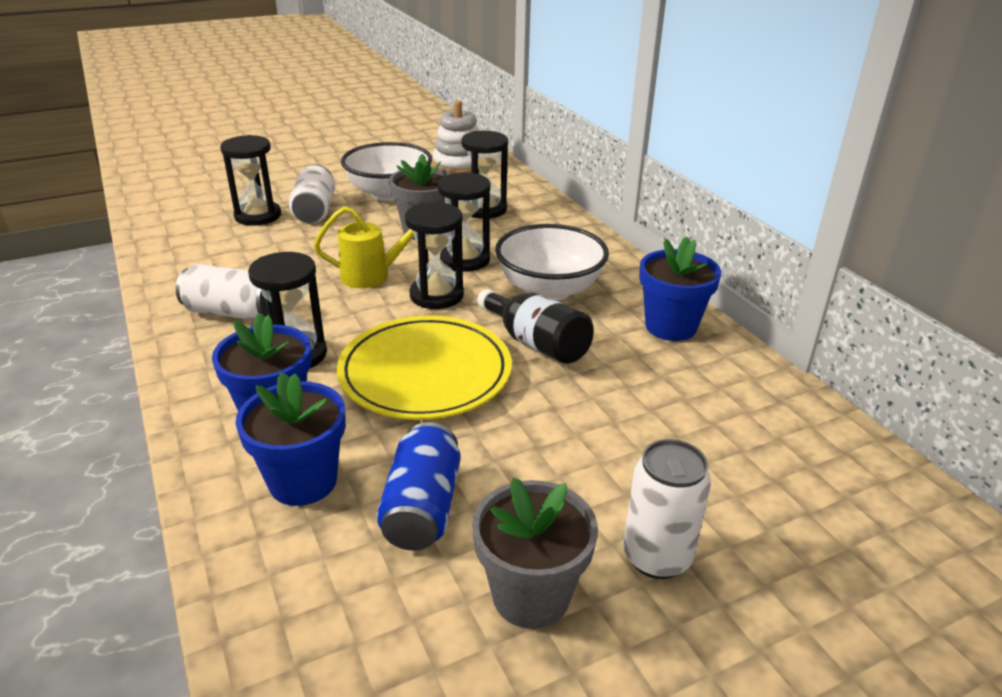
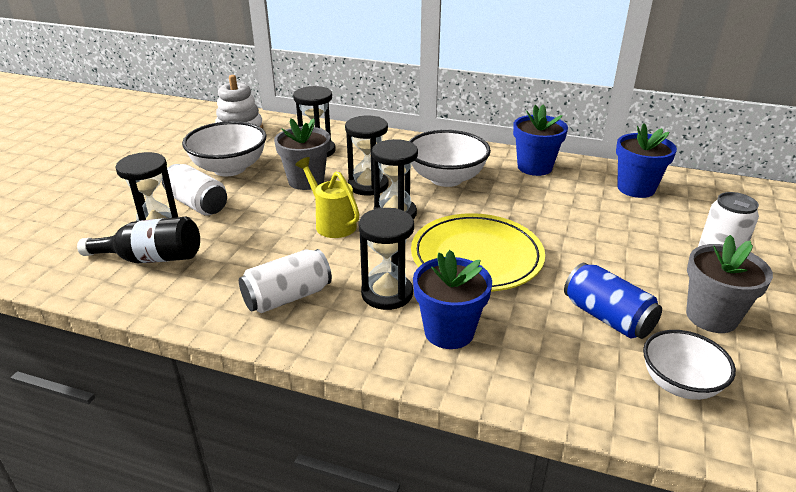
camera: 45 degrees left, 0 degrees up
blue flower pot [236,372,346,506] -> blue flower pot moved to [616,123,677,198]
yellow watering can [314,206,414,288] -> yellow watering can turned 75 degrees counterclockwise [295,157,360,238]
black bottle [477,289,594,364] -> black bottle moved to [77,217,200,263]
none -> white bowl [643,330,736,400]

